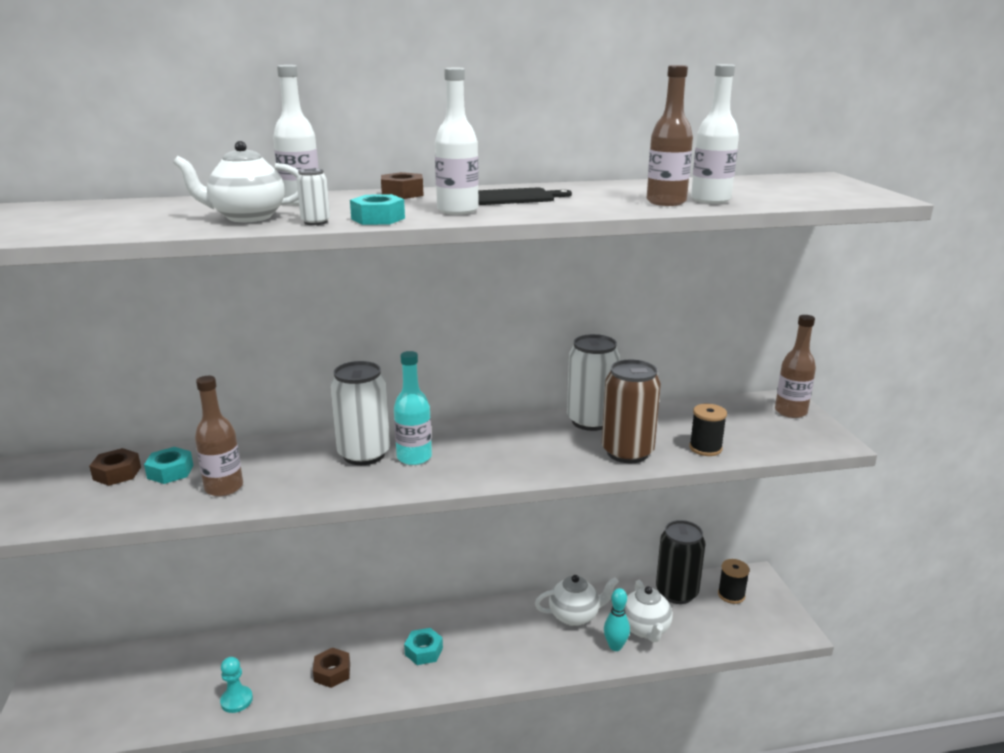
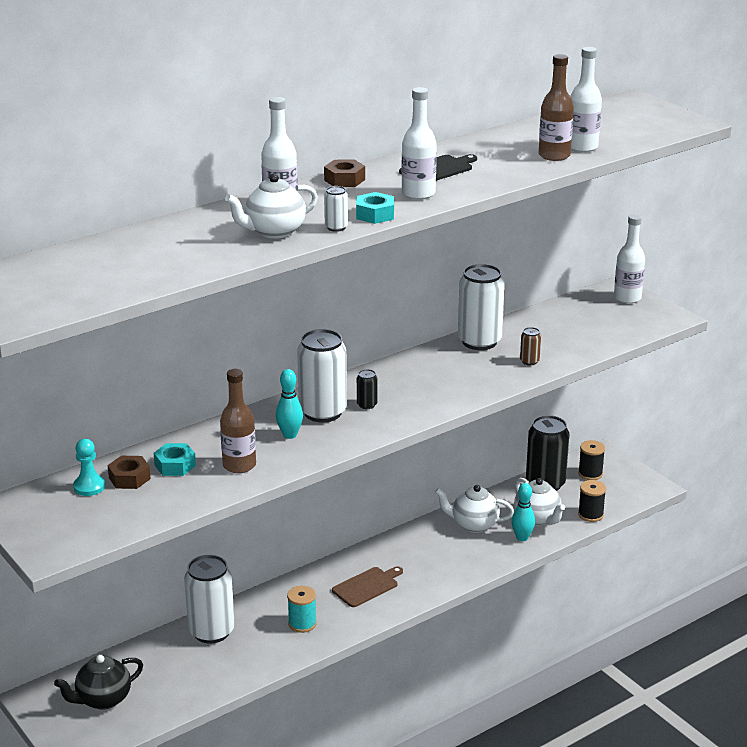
camera: 25 degrees left, 5 degrees up
turquoise pawn [220,657,253,713] -> turquoise pawn moved to [73,439,105,496]
brown nut [313,647,350,688] -> turquoise spool [287,586,317,633]
turquoise bottle [394,351,432,465] -> black can [357,369,377,409]
turquoise nut [404,628,443,665] -> brown cutting board [332,566,403,607]
white teapot [535,575,619,626] -> white teapot turned 135 degrees counterclockwise [435,485,514,533]
brown can [602,360,661,463] -> brown can [520,327,541,365], size x0.44
black spool [689,404,727,456] -> black spool moved to [578,480,606,522]
brown bottle [775,315,816,418] -> white bottle [614,214,645,304]
none -> black teapot [54,655,143,709]
none -> white can [184,555,235,643]
none -> turquoise bowling pin [276,369,303,439]

